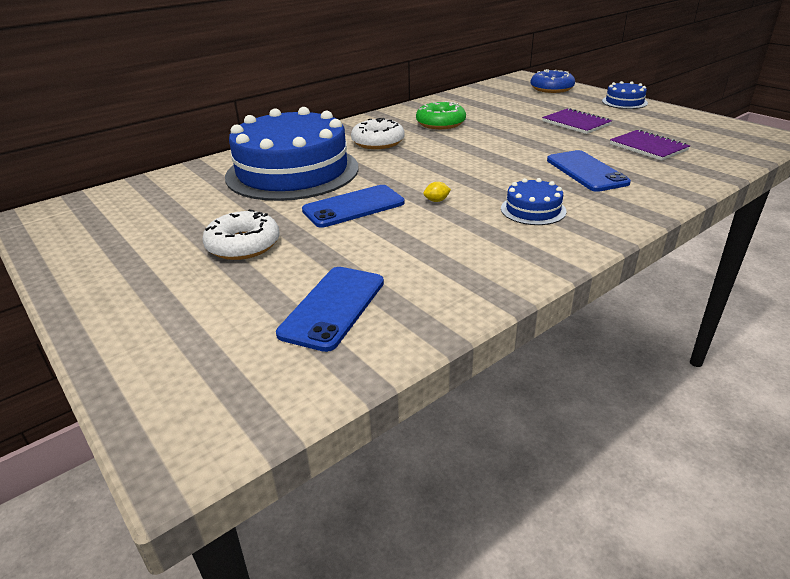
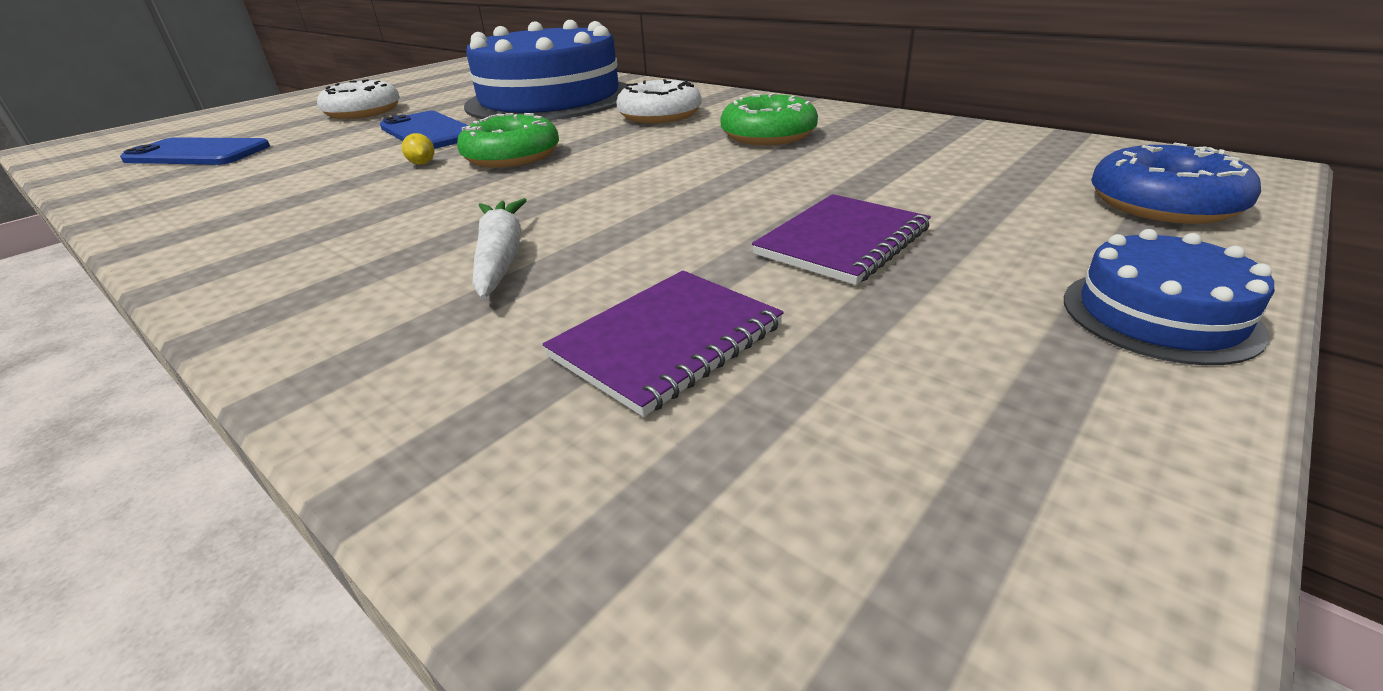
camera: 80 degrees right, 0 degrees up
blue cake [501,178,567,225] -> none
blue phone [547,150,631,192] -> white carrot [472,198,527,299]
none -> green donut [457,113,559,168]

